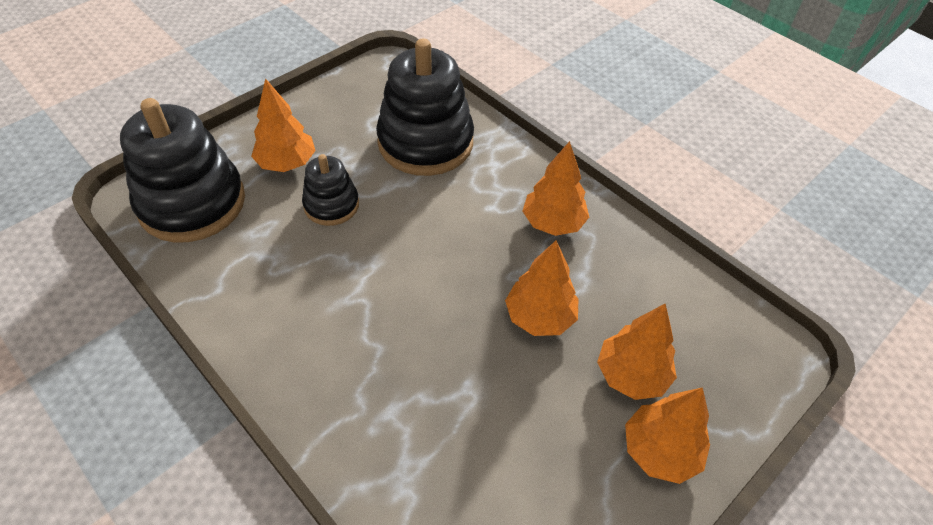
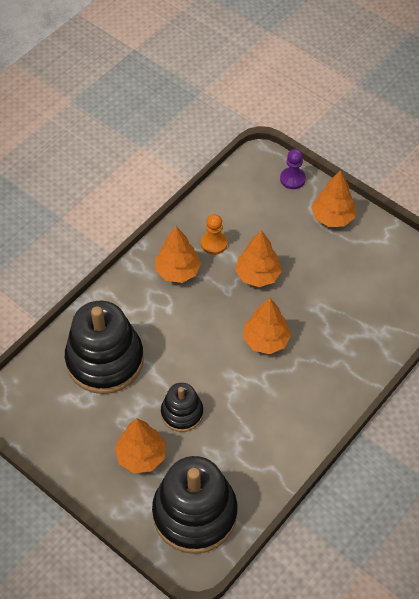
camera: 95 degrees left, 5 degrees up
orange tree [597,303,677,400] -> orange tree moved to [243,298,291,354]
none -> orange pawn [201,214,227,255]
none -> purple pawn [280,149,306,189]

